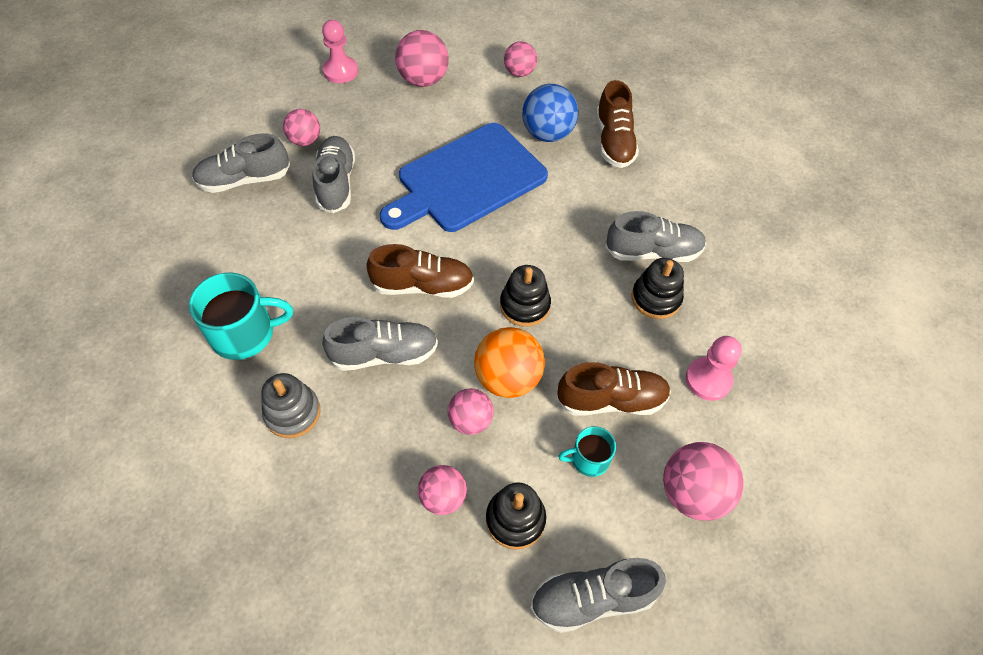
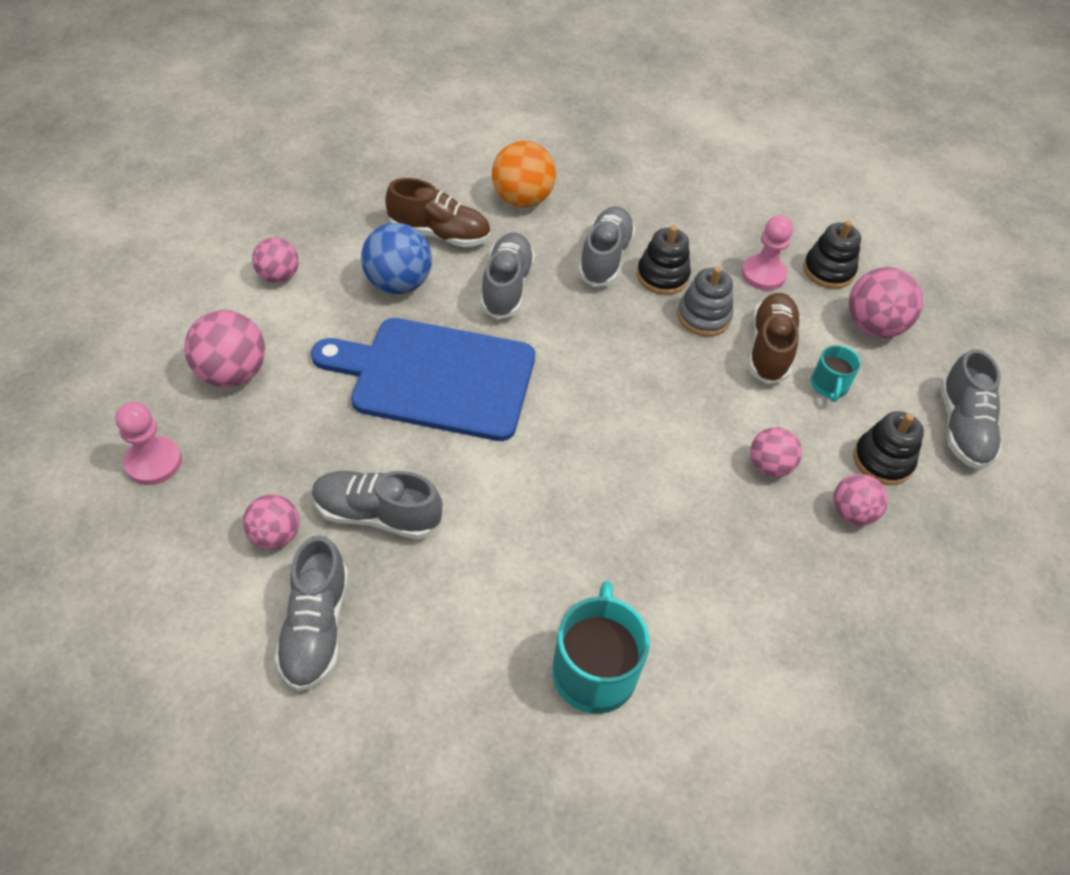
camera: 75 degrees left, 5 degrees down
grey stacking toy [261,373,320,438] -> grey stacking toy moved to [677,266,733,337]
grey shoe [322,317,438,371] -> grey shoe moved to [480,232,535,319]
brown shoe [366,244,474,298] -> none
blue cutting board [380,123,548,232] -> blue cutting board turned 120 degrees clockwise [311,318,535,441]
orange ball [474,327,545,398] -> orange ball moved to [492,141,556,208]
black stacking toy [500,265,551,327] -> black stacking toy moved to [803,221,861,289]

